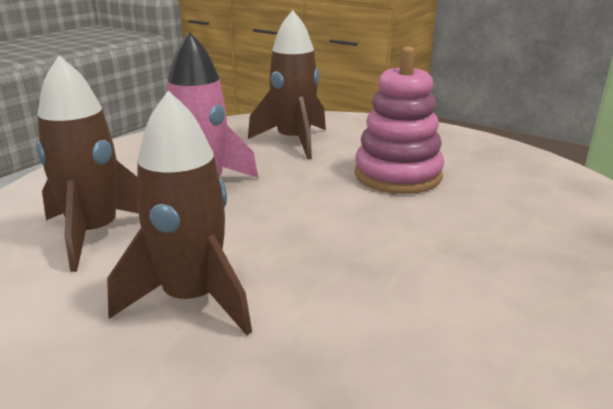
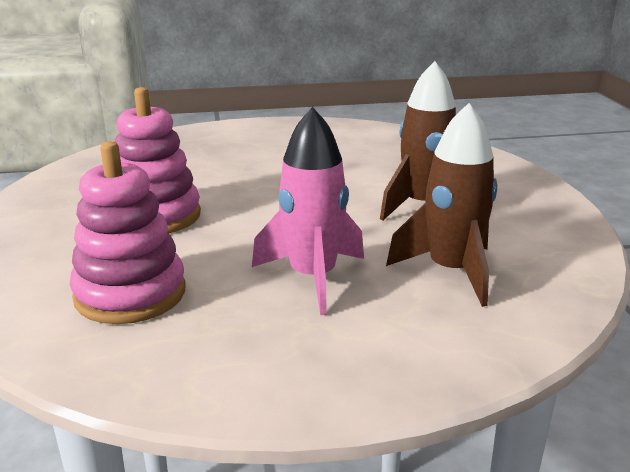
camera: 135 degrees left, 0 degrees up
brown rocket [248,10,326,160] -> pink stacking toy [70,141,186,324]

